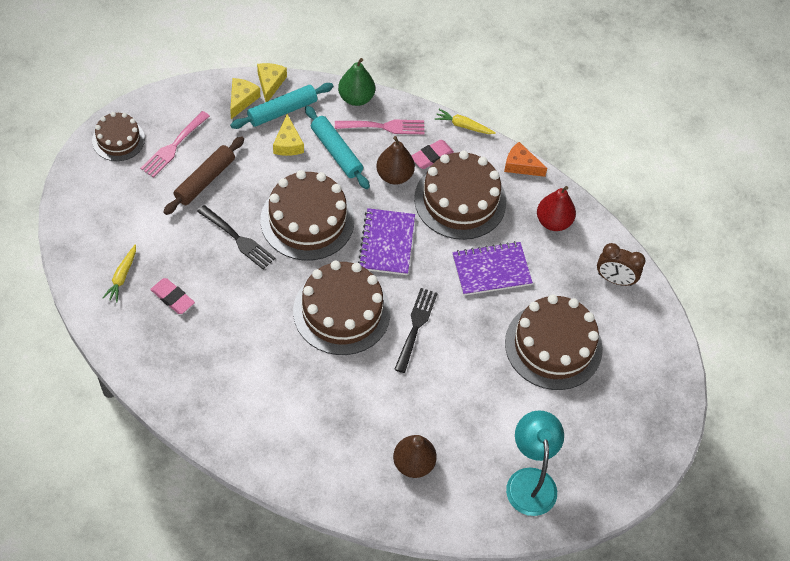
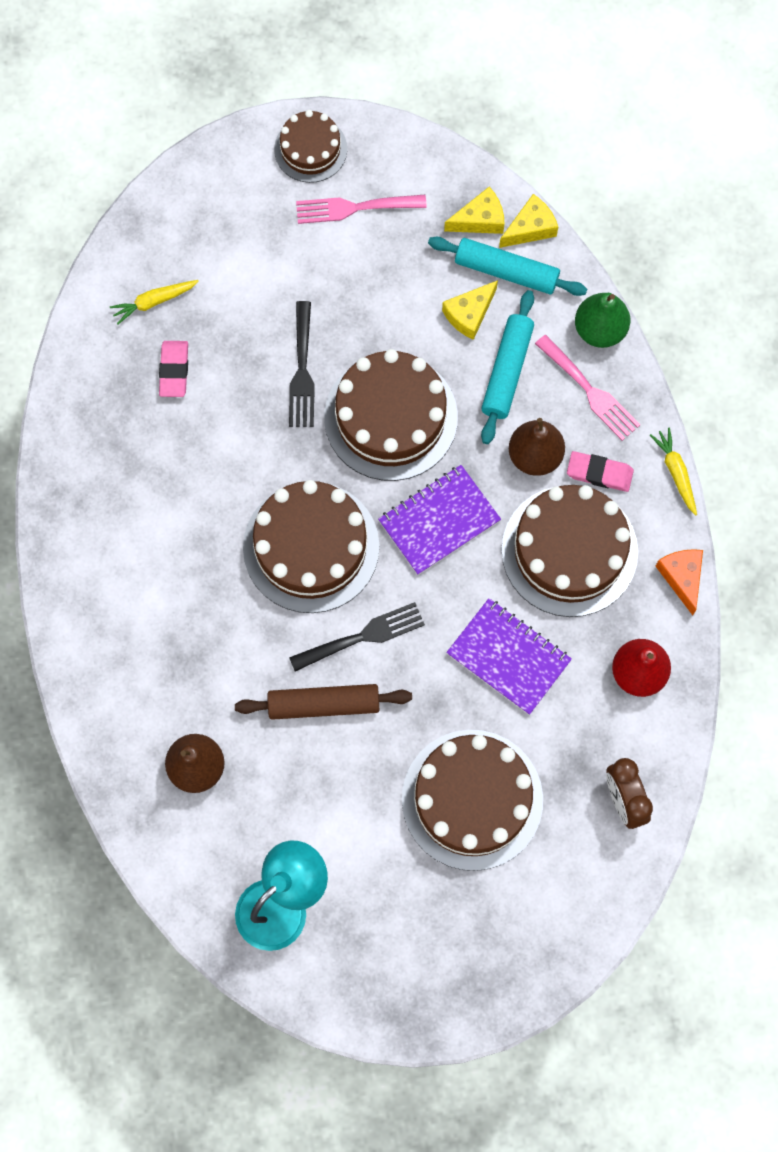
camera: 55 degrees right, 15 degrees up
brown rolling pin [163,136,244,215] -> brown rolling pin moved to [235,684,412,720]

